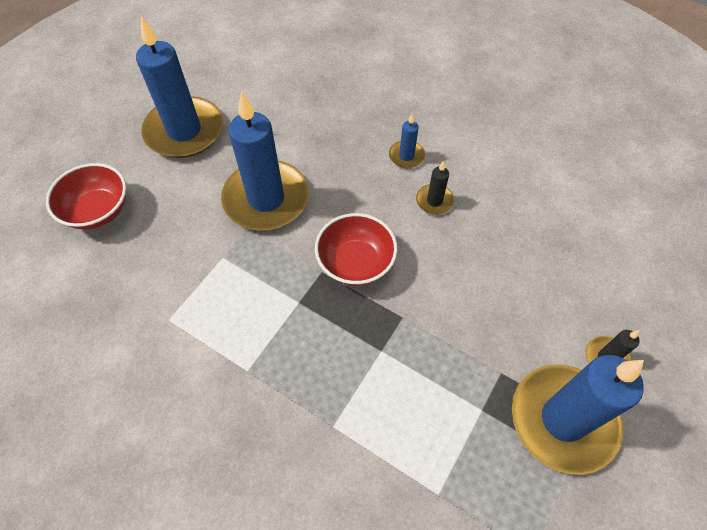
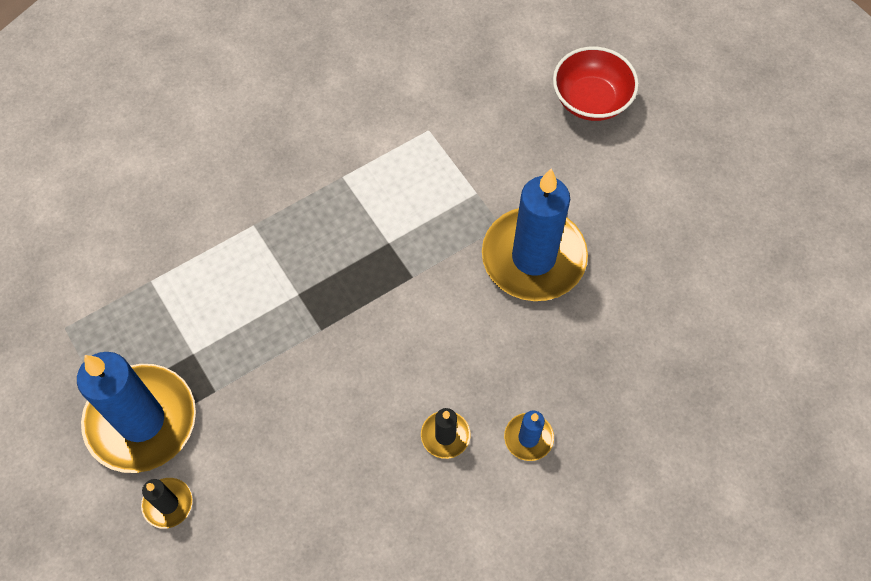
camera: 115 degrees right, 5 degrees up
blue candle [136,17,223,158] -> none
red bowl [315,213,397,286] -> none

